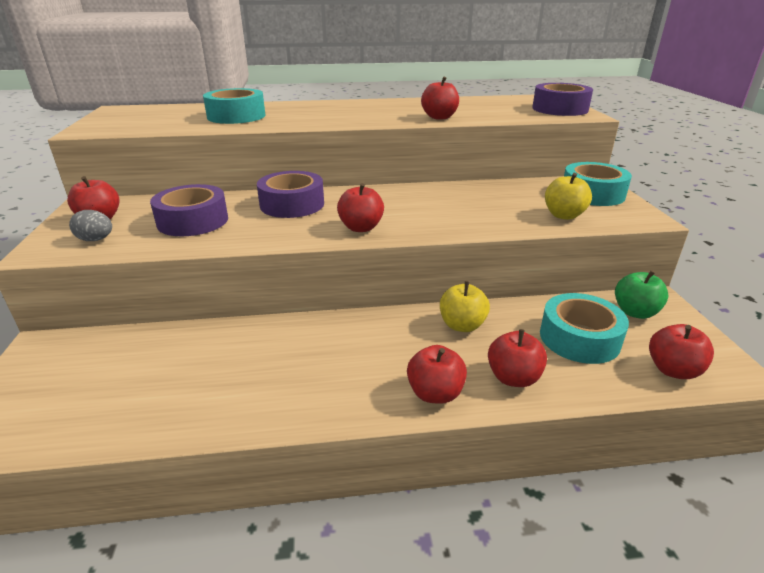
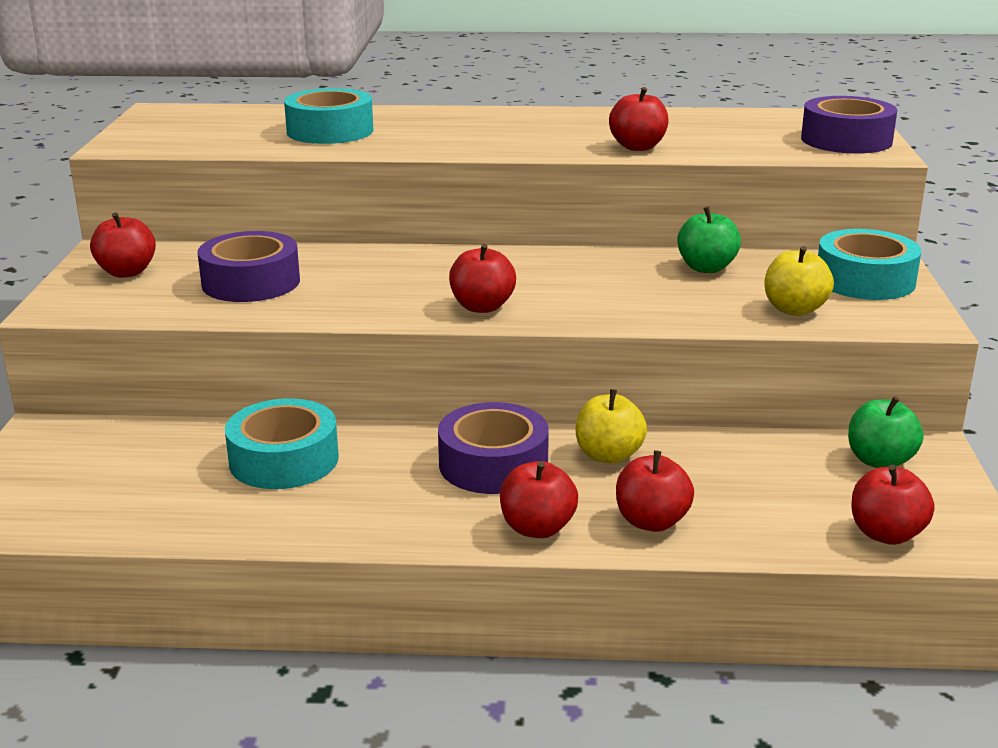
camera: 10 degrees right, 5 degrees down
grey egg [69,210,112,241] -> none
purple tape [257,171,324,218] -> purple tape moved to [438,402,549,494]
turquoise tape [540,293,629,364] -> turquoise tape moved to [225,398,339,489]
none -> green apple [677,206,741,273]

